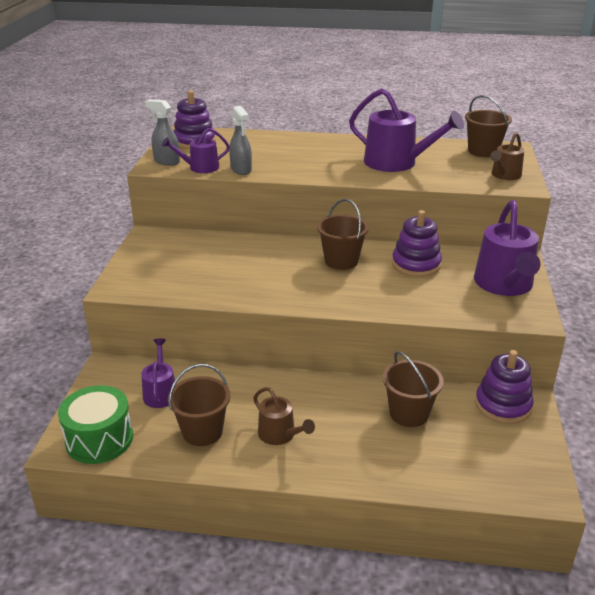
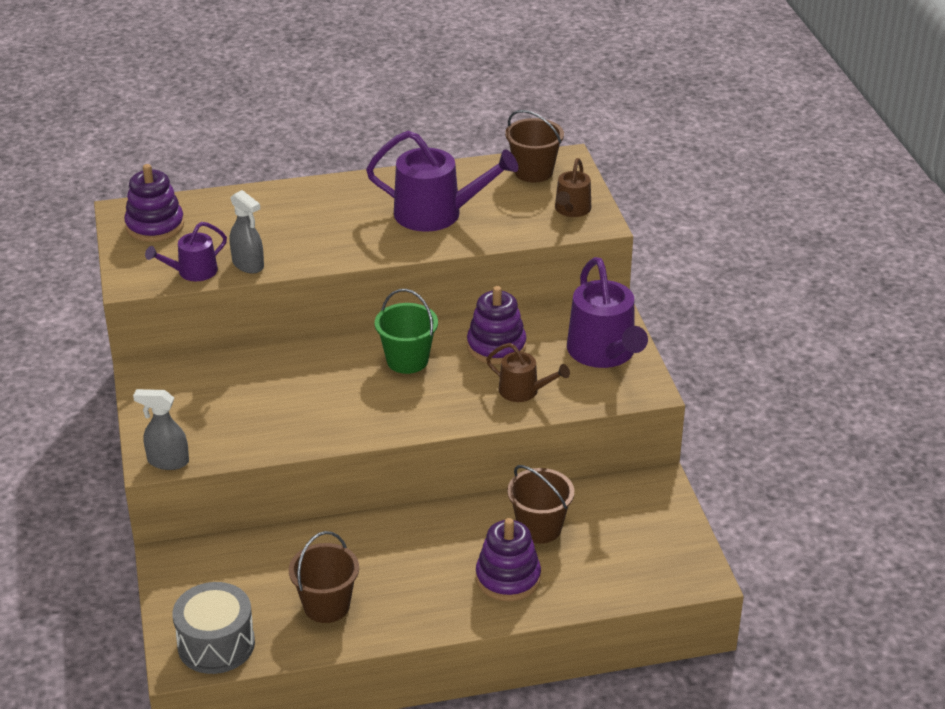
camera: 20 degrees left, 5 degrees up
green drum [58,385,133,464] -> grey drum [172,582,255,674]
purple watering can [141,339,175,408] -> none
grey spray bottle [145,99,180,166] -> grey spray bottle moved to [133,389,189,470]
brown watering can [253,387,315,445] -> brown watering can moved to [486,343,570,402]
brown bucket [317,199,369,270] -> green bucket [375,289,438,374]
purple stacking toy [475,350,534,424] -> purple stacking toy moved to [476,518,541,601]

